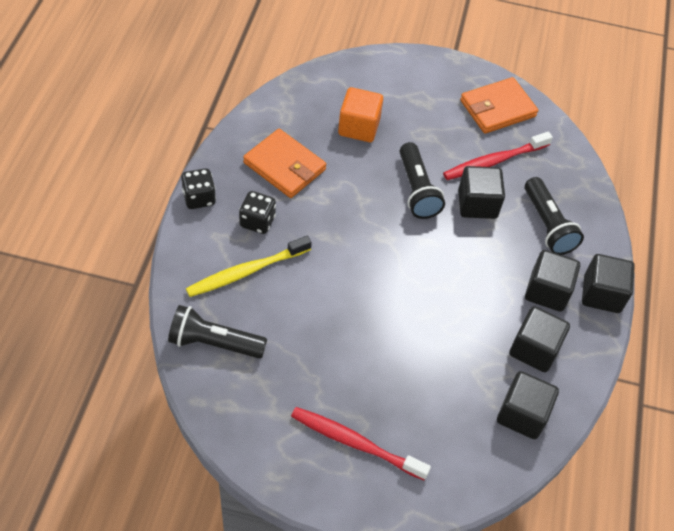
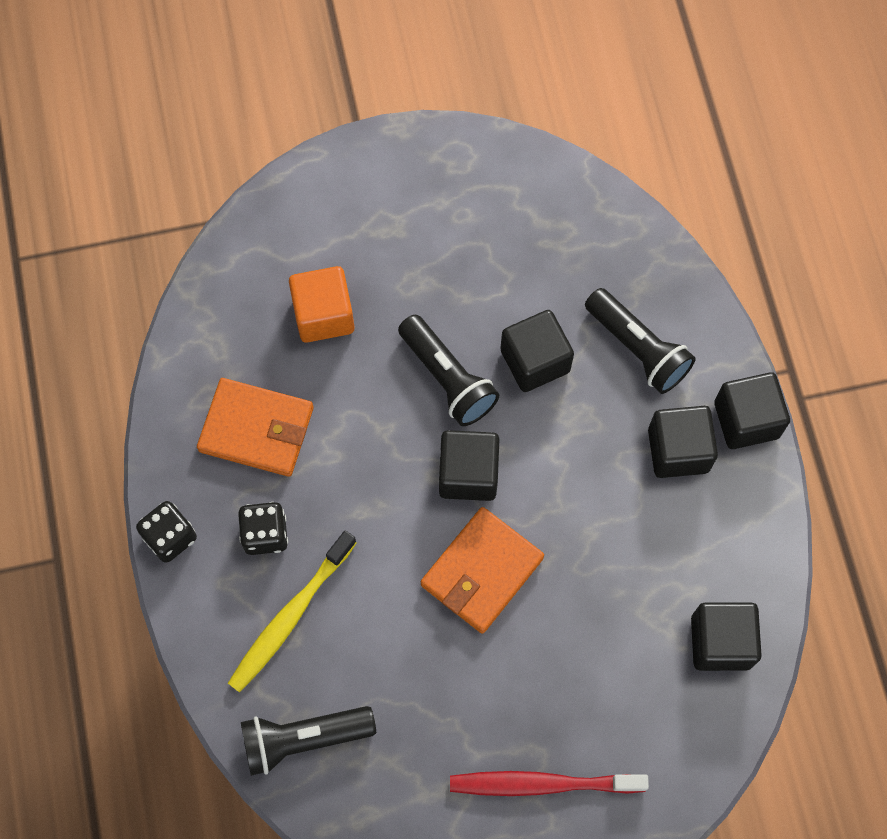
camera: 20 degrees left, 15 degrees up
red toothbrush [443,132,553,180] -> none
orange wallet [460,77,538,134] -> orange wallet moved to [421,507,544,633]
black cube [509,306,570,372] -> black cube moved to [439,430,500,501]

